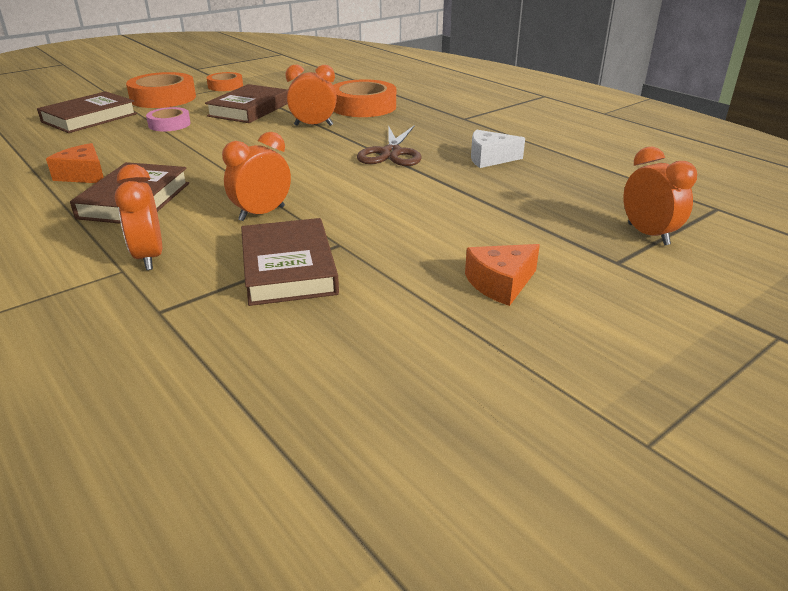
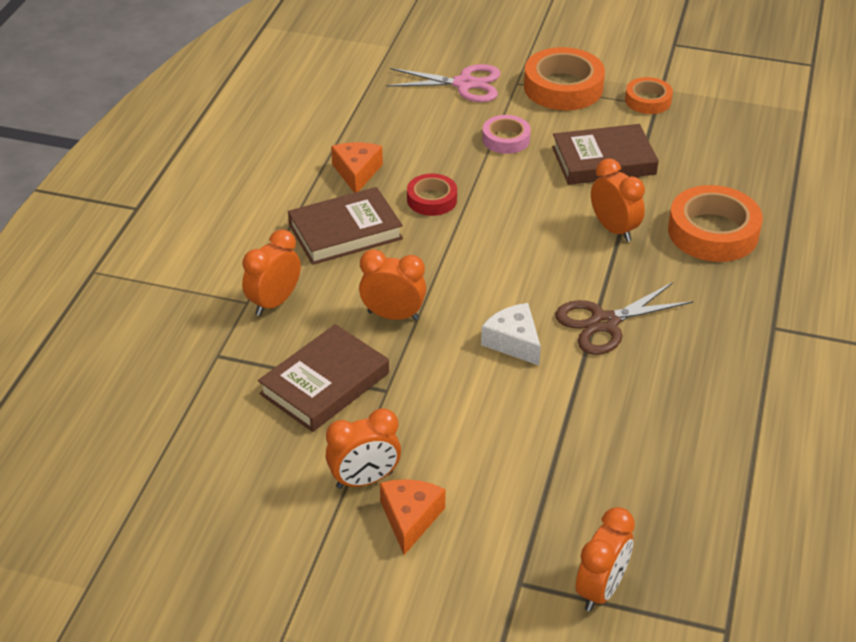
camera: 55 degrees right, 10 degrees up
brown book [37,91,137,133] -> pink scissors [386,64,500,102]
orange cheese [465,244,540,306] -> orange cheese turned 75 degrees clockwise [380,479,446,555]
white cheese [471,129,525,168] -> white cheese moved to [481,303,541,365]
none -> orange clock [326,408,401,489]
none -> red tape [407,174,457,216]

